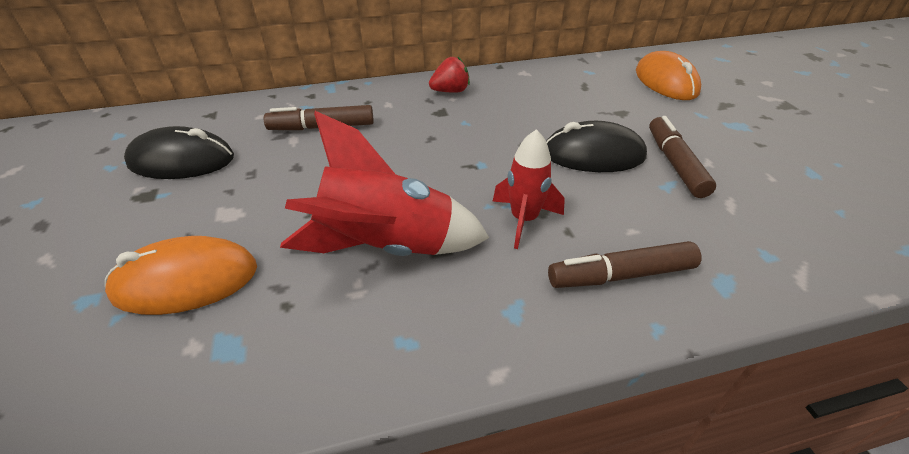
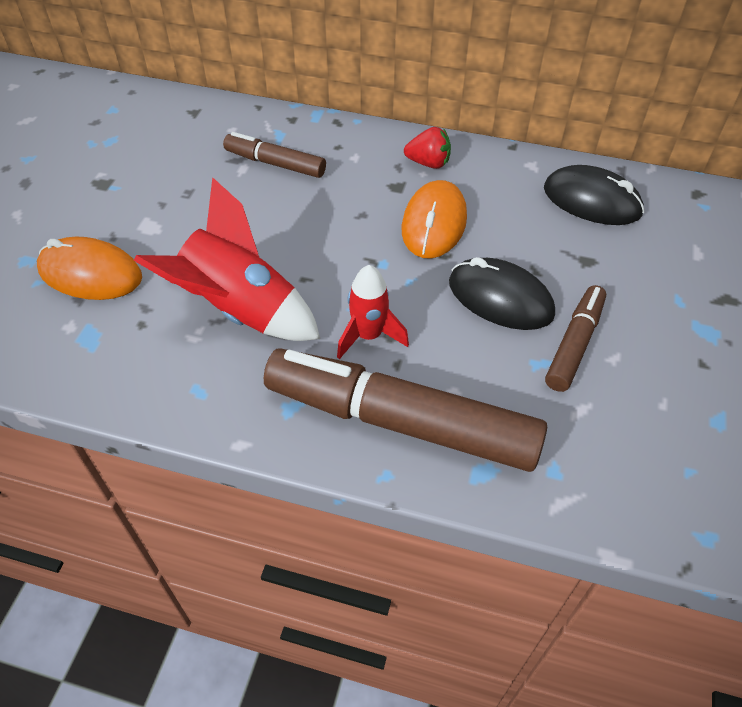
camera: 30 degrees right, 10 degrees up
black mouse [124,126,234,179] -> black mouse moved to [544,165,644,225]
brown marker [548,241,701,288] -> brown marker [264,348,547,472], size x1.95
orange mouse [636,51,701,100] -> orange mouse moved to [402,180,467,259]

